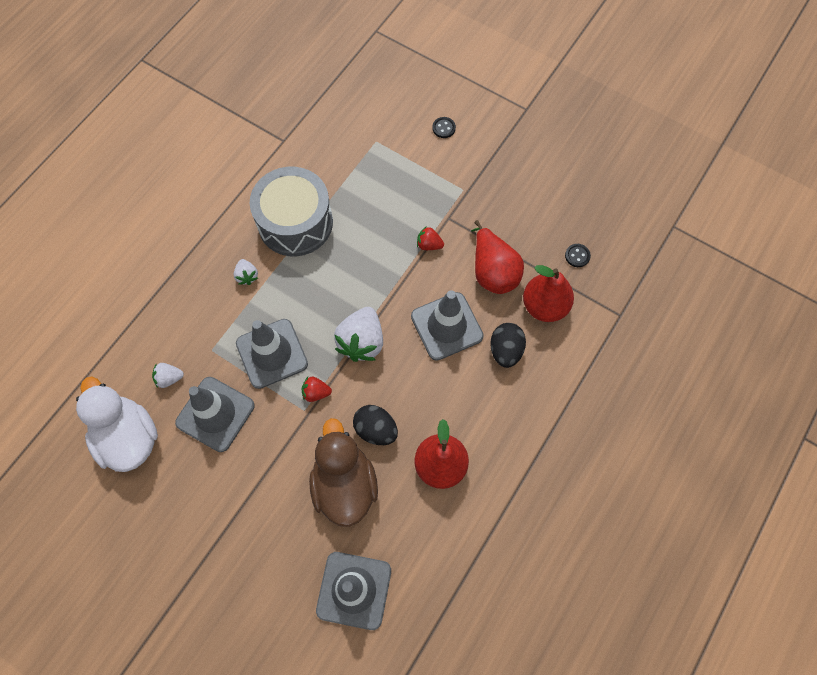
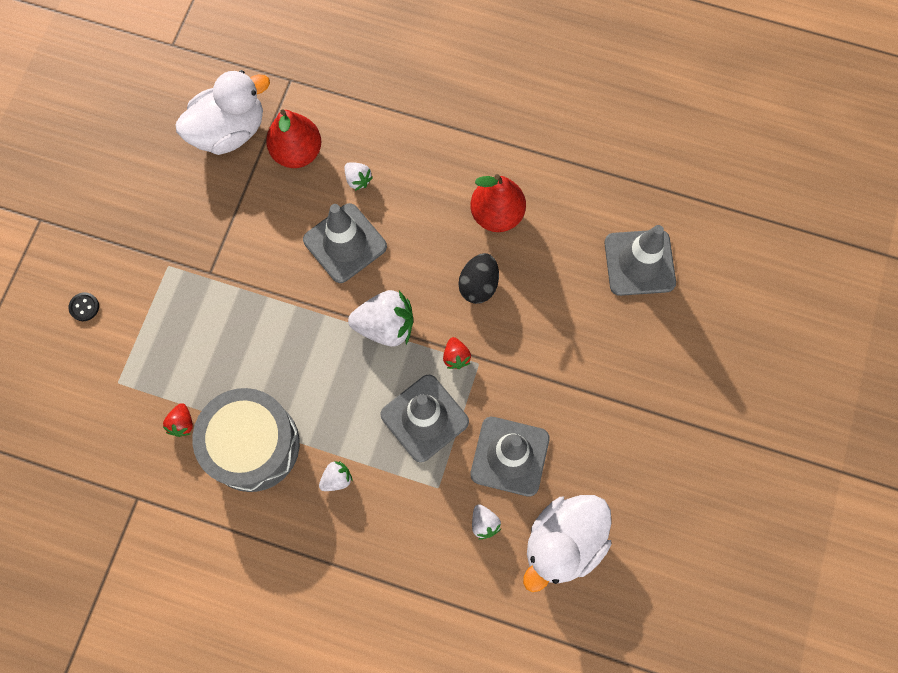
camera: 105 degrees left, 5 degrees up
brown duck [309,418,378,527] -> none
red strawberry [417,226,444,250] -> red strawberry moved to [162,403,193,437]
red pear [471,220,524,294] -> none
black egg [490,323,526,368] -> white strawberry [344,162,373,191]
black button [565,244,591,267] -> white duck [176,70,270,155]

